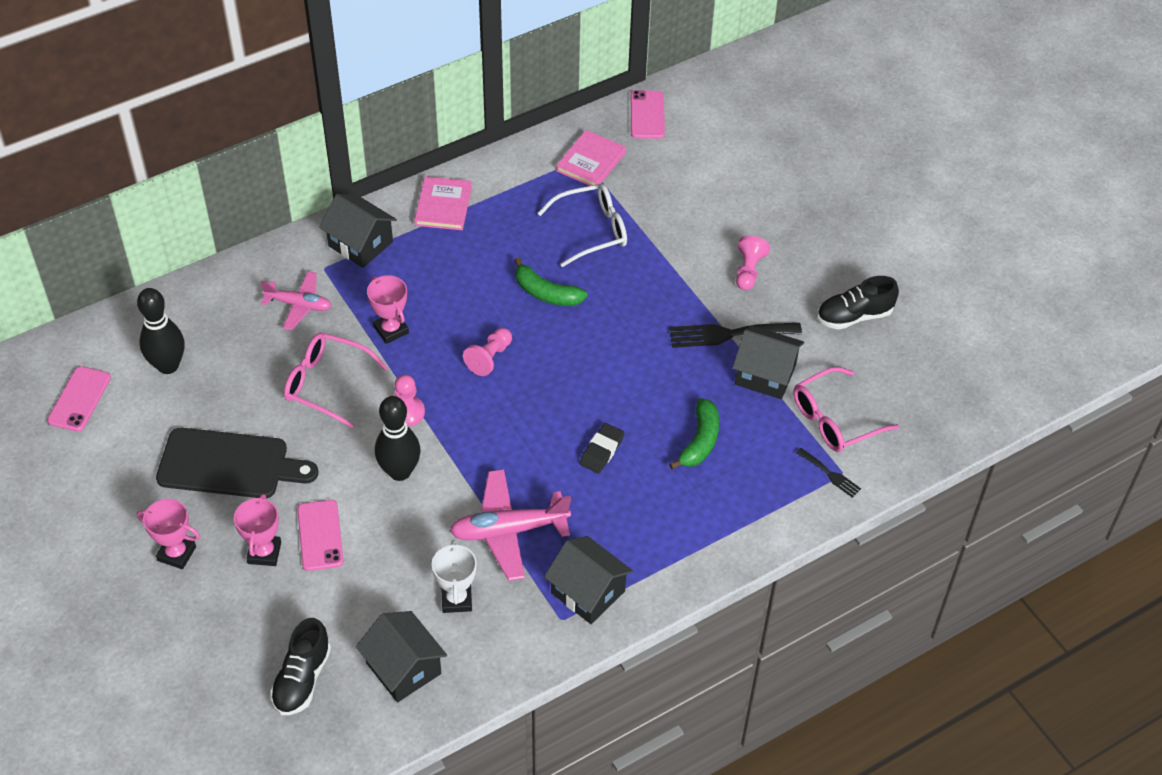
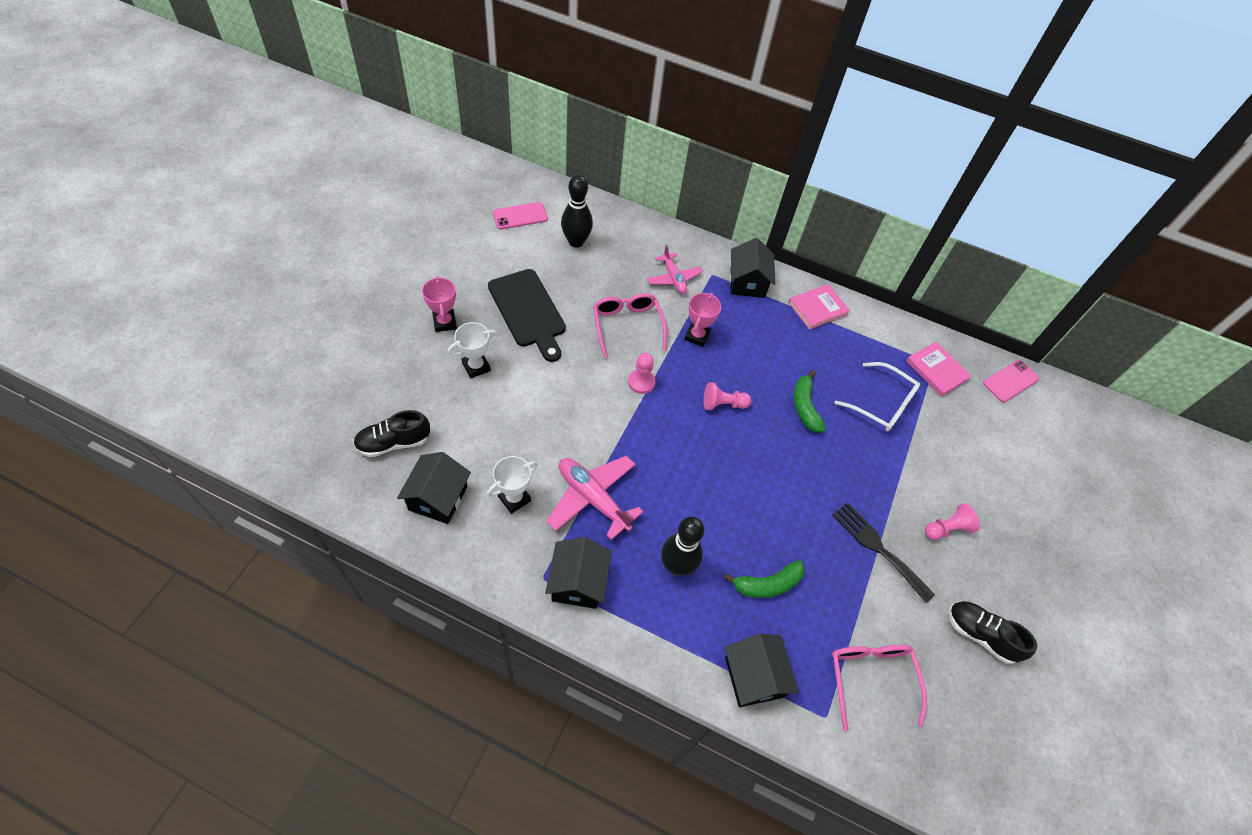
camera: 50 degrees right, 5 degrees up
pink trophy [234,494,281,566] -> white trophy [447,322,498,378]
pink phone [297,500,344,571] -> none
black bowling pin [375,396,421,481] -> black bowling pin moved to [661,516,704,576]
pink book [556,130,626,186] -> pink book turned 60 degrees clockwise [906,342,971,397]
black eraser [579,423,624,473] -> none
black house [733,325,804,399] -> black house moved to [725,634,799,707]
pink glasses [793,367,899,452] -> pink glasses turned 60 degrees clockwise [832,645,927,731]
black fork [796,448,861,498] -> none

